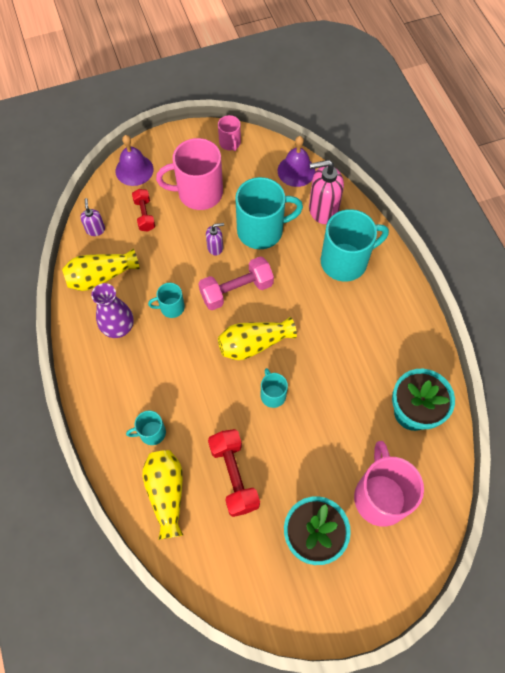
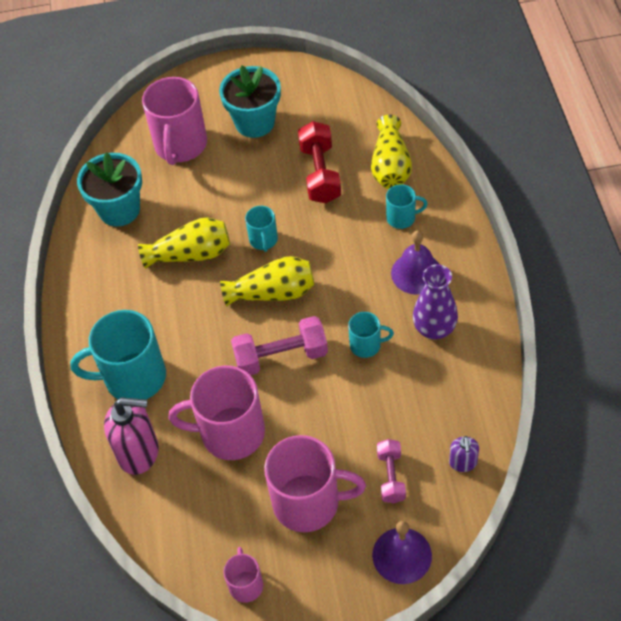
camera: 165 degrees left, 10 degrees down
yellow vase [62,249,139,291] -> yellow vase moved to [138,217,230,269]
red dumbbell [132,189,155,232] -> pink dumbbell [377,439,406,503]
purple soap dispenser [206,223,224,256] -> none
turquoise mug [235,177,303,249] -> pink mug [169,365,265,460]
purple bell [278,136,315,187] -> purple bell moved to [391,230,440,295]

